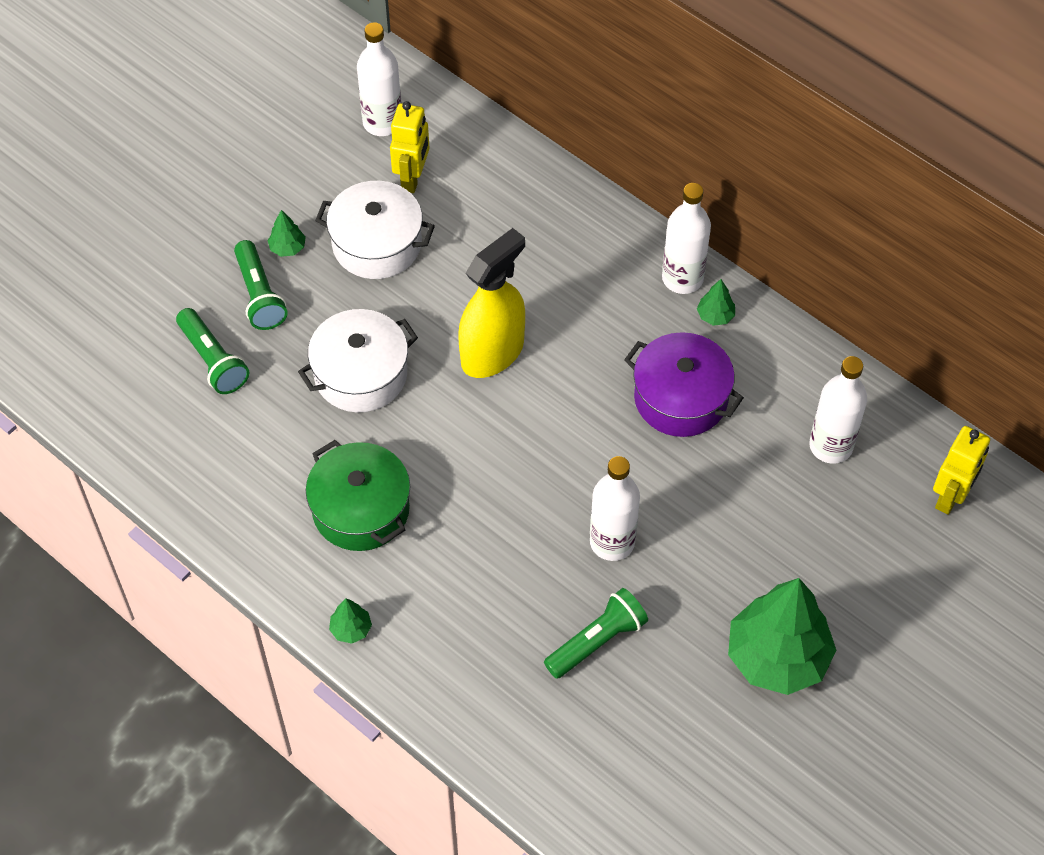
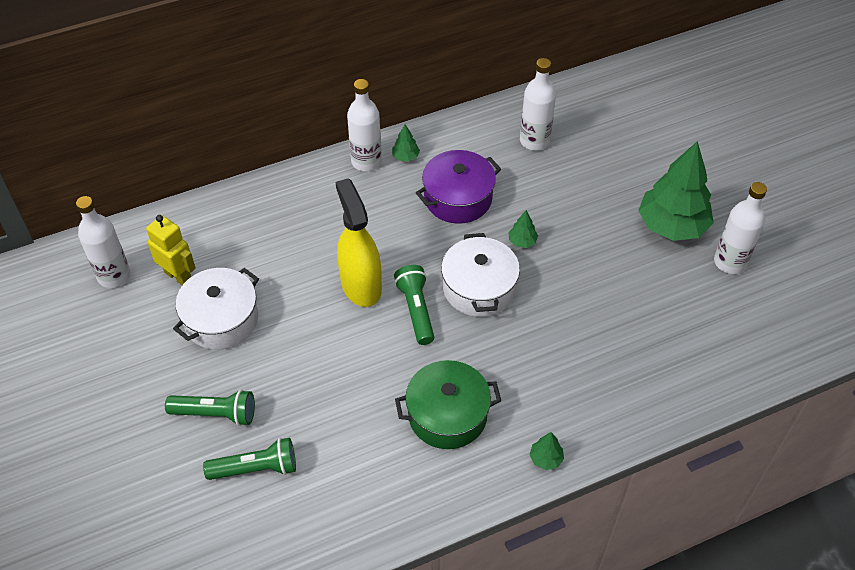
camera: 65 degrees left, 5 degrees down
green tree [268,210,306,257] -> green tree moved to [508,210,538,248]
white pot [298,309,418,412] -> white pot moved to [441,233,520,317]
green flashlight [544,588,648,679] -> green flashlight moved to [394,265,434,345]
white bottle [590,456,640,561] -> white bottle moved to [714,182,767,274]
yellow robot [933,426,990,515] -> none

